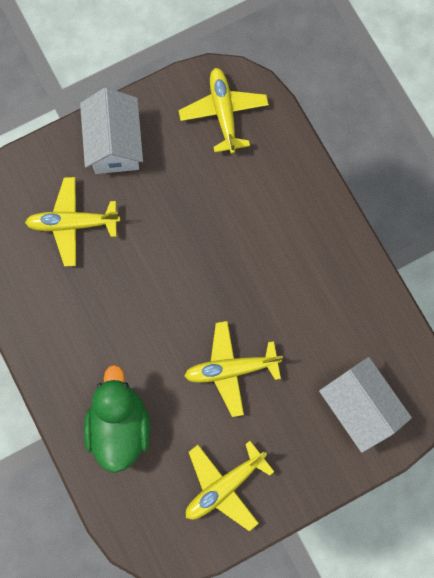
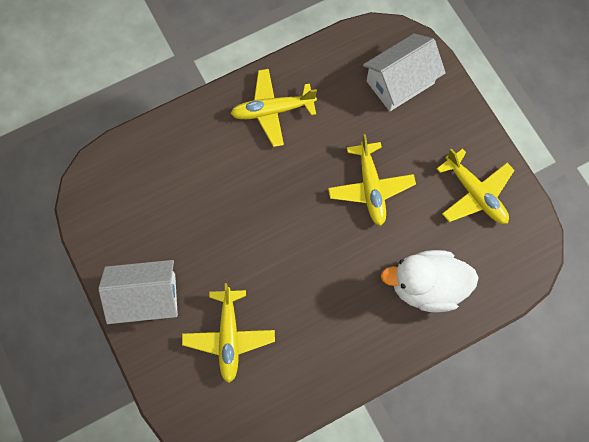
camera: 90 degrees left, 5 degrees down
green duck [84,365,150,473] -> white duck [381,250,479,312]
yellow plane [179,68,269,154] -> yellow plane moved to [230,69,317,147]

